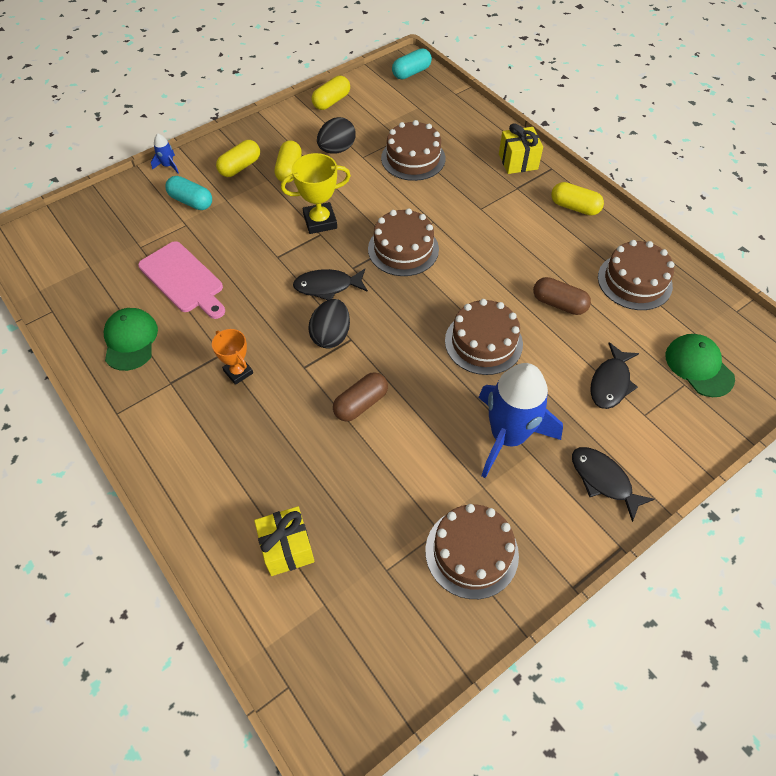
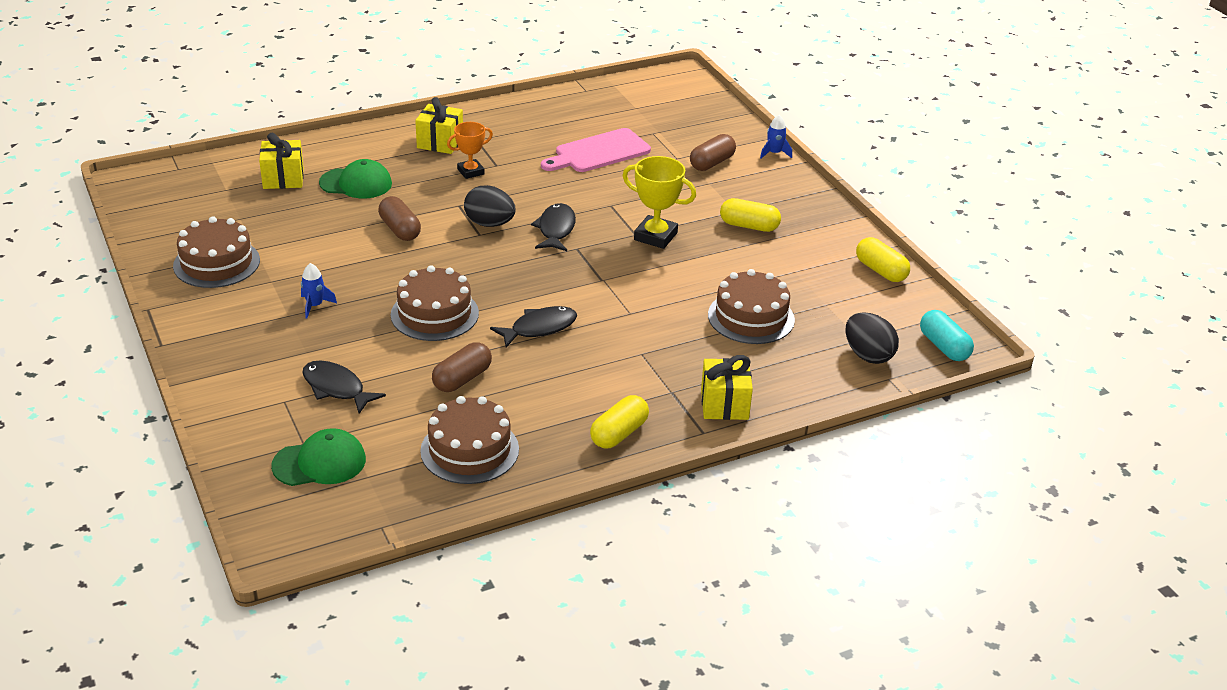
camera: 100 degrees right, 20 degrees down
green cap [104,308,158,371] -> green cap moved to [319,159,392,199]
turquoise capsule [165,176,212,210] -> brown capsule [690,134,736,171]
yellow capsule [216,140,260,177] -> none
yellow trophy [281,153,351,234] -> yellow trophy turned 60 degrees counterclockwise [622,156,696,249]
black egg [317,117,356,154] -> black egg moved to [846,312,899,364]
brown cake [368,208,439,276] -> none
blue rocket [478,363,563,478] -> blue rocket [301,263,337,319], size x0.40
black fish [572,447,655,522] -> black fish moved to [490,306,577,347]
none -> yellow gift [415,97,463,154]

